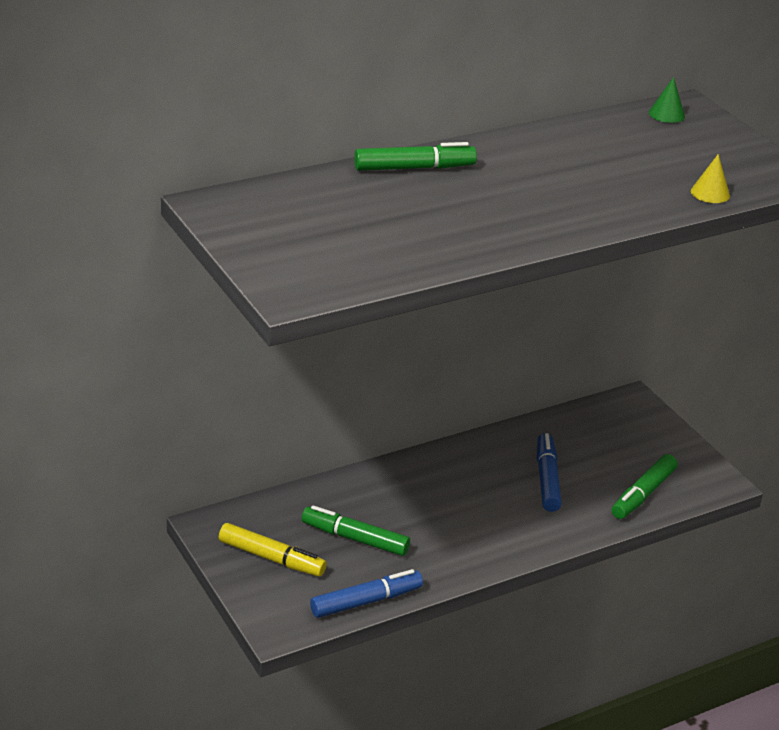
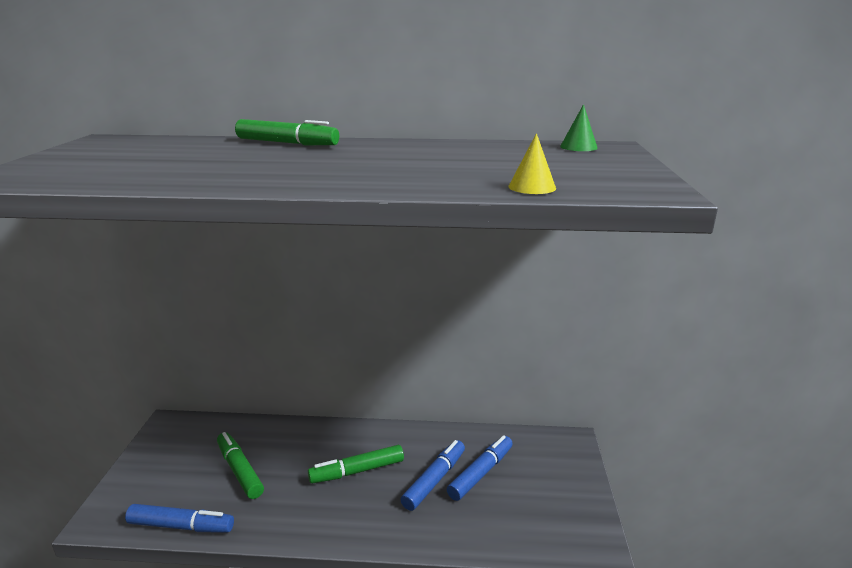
camera: 35 degrees right, 10 degrees down
yellow marker [219,523,327,577] -> none
green marker [612,454,678,519] -> green marker moved to [308,445,404,484]
none -> blue marker [447,435,512,501]

